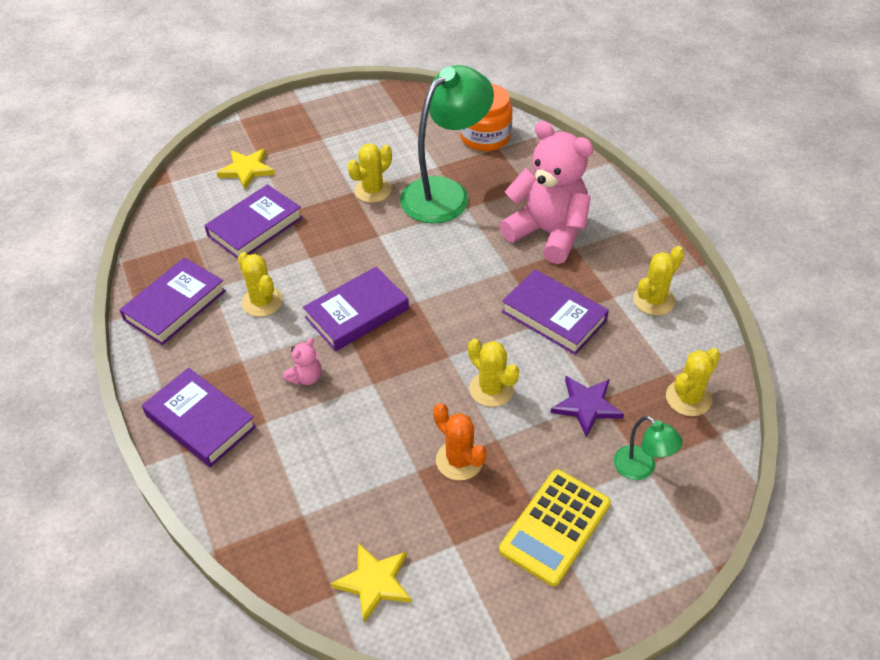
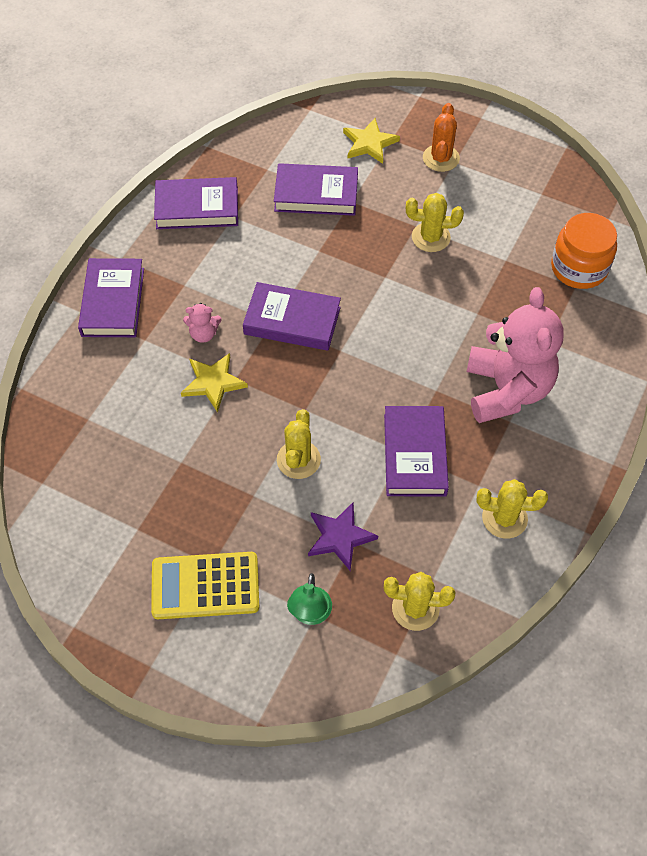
camera: 50 degrees right, 10 degrees up
yellow cactus [238,252,283,317] -> none
yellow star [331,543,412,623] -> yellow star moved to [181,353,248,412]
green lamp [400,65,494,224] -> none
orange cactus [433,403,487,481] -> orange cactus moved to [423,103,460,172]

